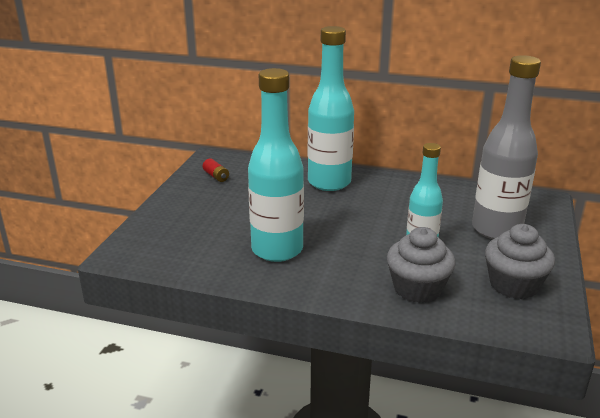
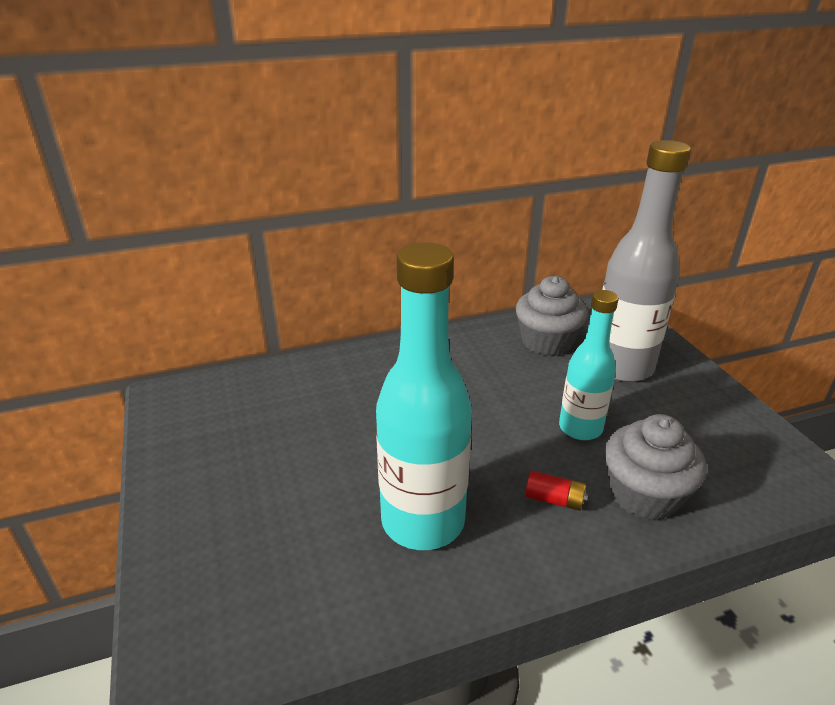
camera: 35 degrees left, 5 degrees up
red battery [203,159,229,182] -> red battery moved to [525,471,588,511]
turquoise bottle [308,26,354,191] -> none
grey cupcake [485,224,555,299] -> grey cupcake moved to [516,276,588,356]

